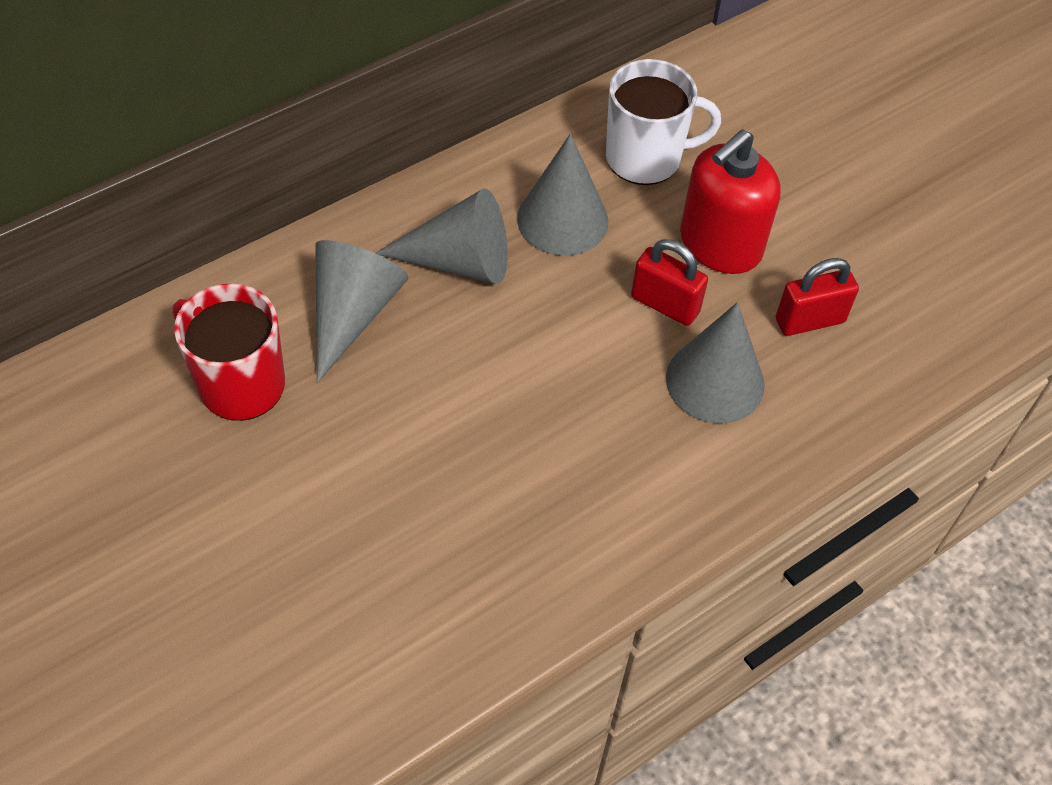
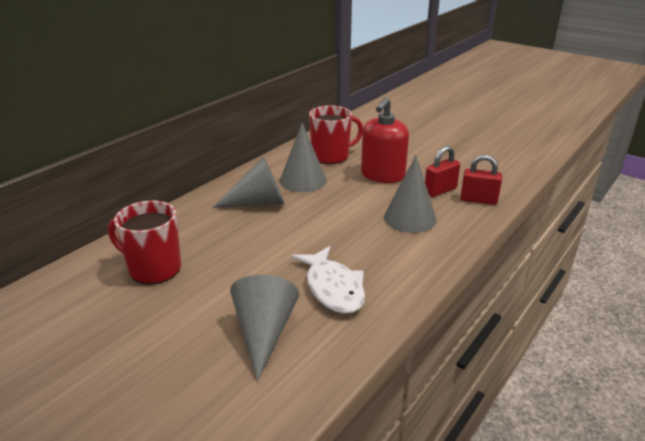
camera: 15 degrees left, 25 degrees down
grey cone [315,240,408,383] -> grey cone moved to [230,275,299,381]
white mug [606,59,721,185] -> red mug [309,105,363,164]
red padlock [631,239,708,326] -> red padlock moved to [460,155,502,205]
none -> white fish [292,246,365,314]

